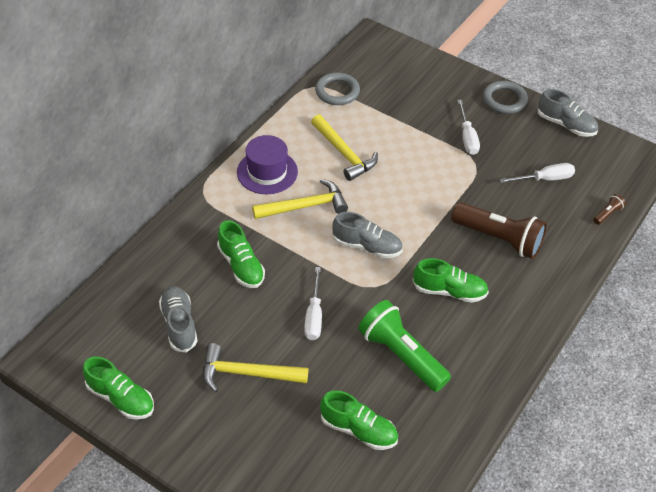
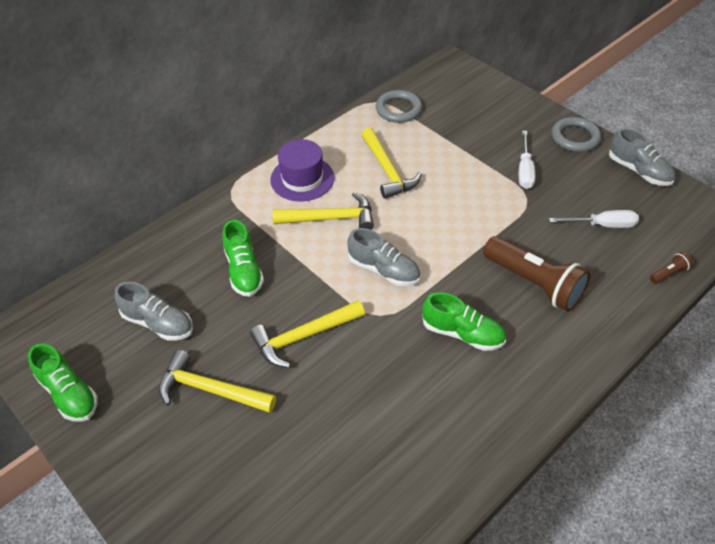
camera: 15 degrees right, 0 degrees up
grey shoe [159,286,198,352] -> grey shoe turned 120 degrees clockwise [115,282,193,341]
white screwdriver [304,267,322,340] -> yellow hammer [250,300,365,368]
green shoe [320,390,398,450] -> none
green flashlight [358,300,451,392] -> none

